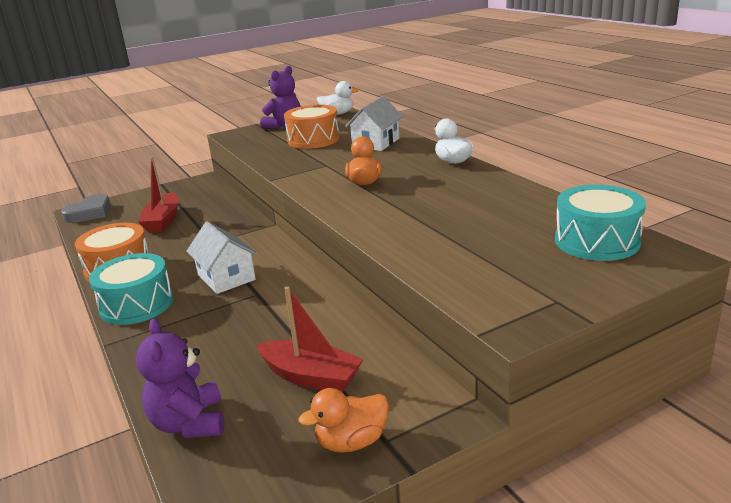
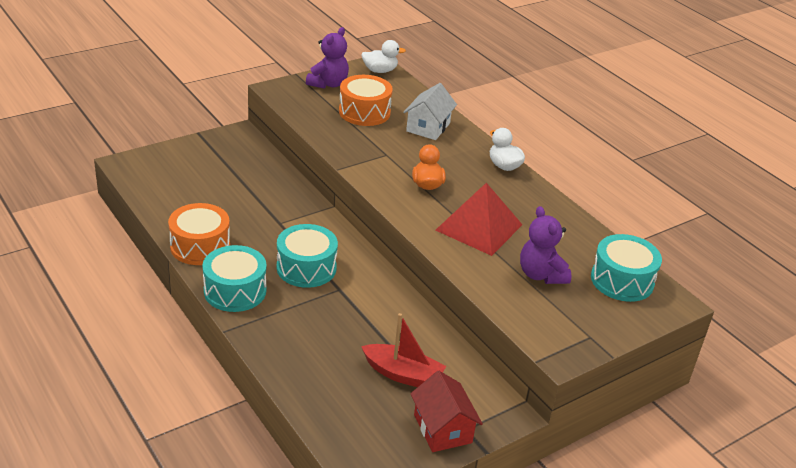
camera: 10 degrees left, 10 degrees up
grey heart [61,194,111,223] -> none
purple teddy bear [136,319,225,438] -> purple teddy bear moved to [520,206,571,284]
red boat [138,157,179,233] -> none
white house [186,221,258,294] -> turquoise drum [277,224,338,288]
orange duck [299,388,389,453] -> red house [410,371,483,452]
none -> red pyramid [436,183,522,256]

